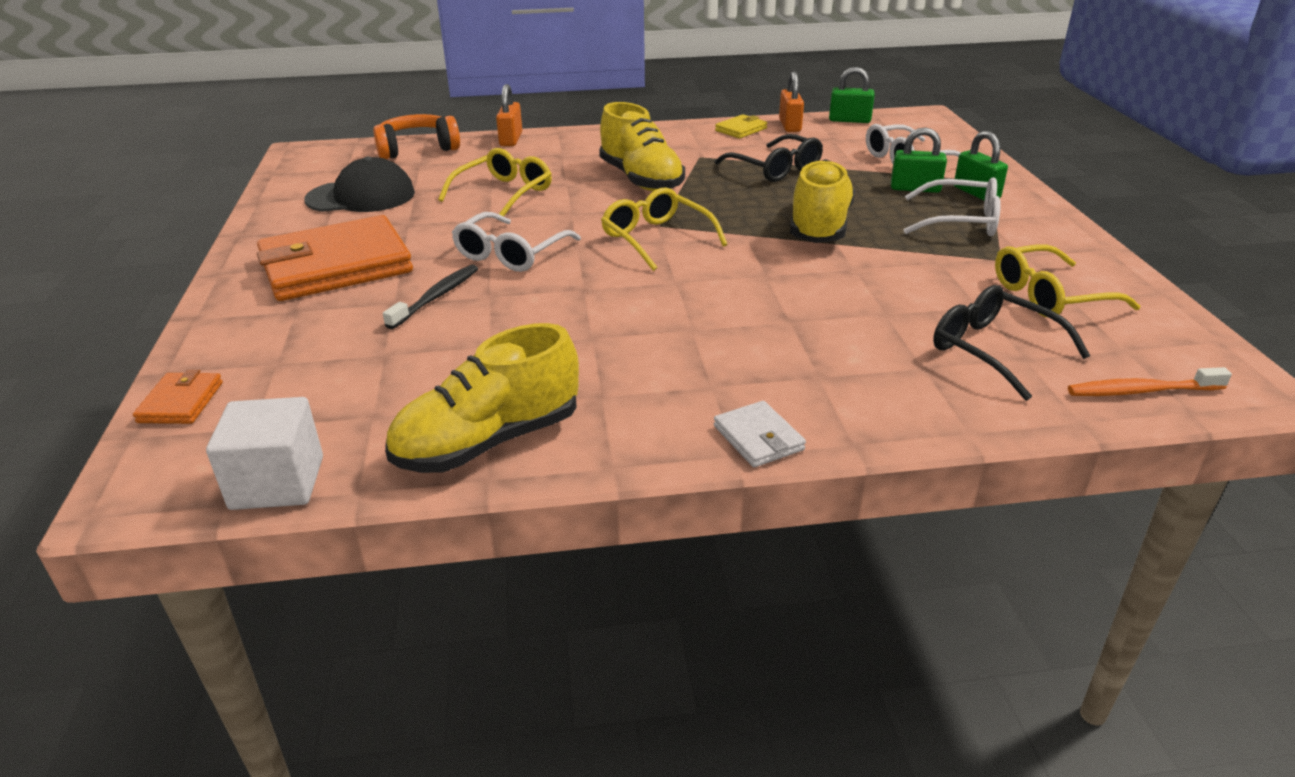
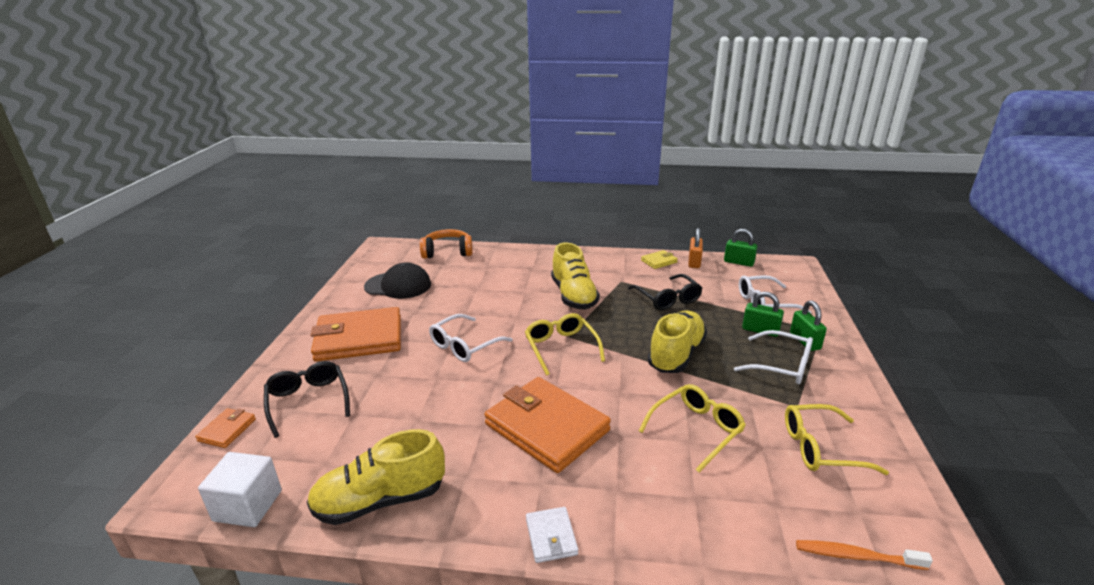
camera: 15 degrees right, 5 degrees down
black toothbrush [383,264,478,329] -> none
yellow glasses [438,148,552,217] -> yellow glasses moved to [639,384,746,472]
orange padlock [496,84,522,146] -> none
black glasses [933,285,1090,401] -> black glasses moved to [264,361,350,438]
none -> orange wallet [484,377,611,473]

